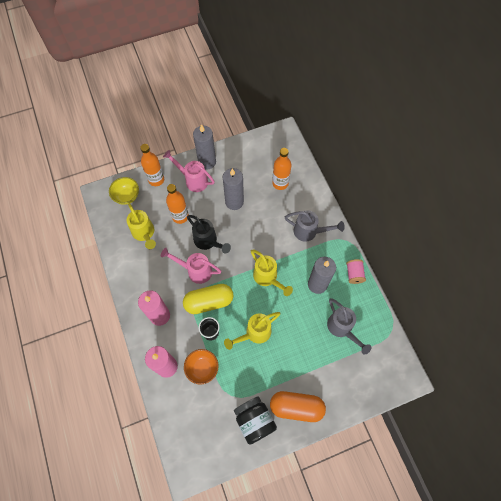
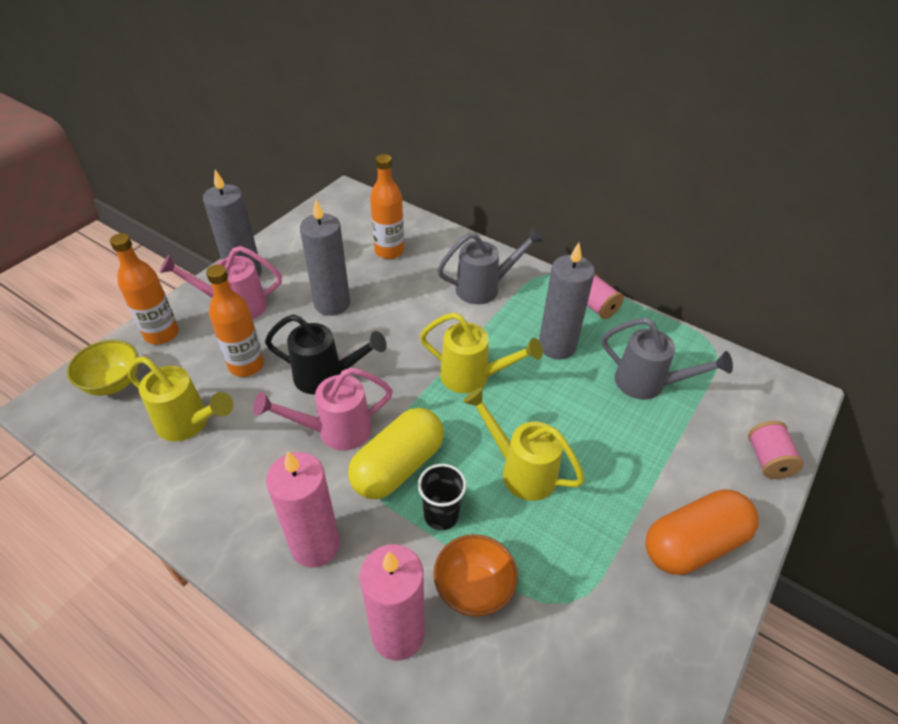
camera: 35 degrees left, 20 degrees down
yellow watering can [224,312,281,350] -> yellow watering can turned 105 degrees clockwise [463,387,585,501]
black jar [234,396,277,445] -> none
none -> pink spool [748,421,804,479]

